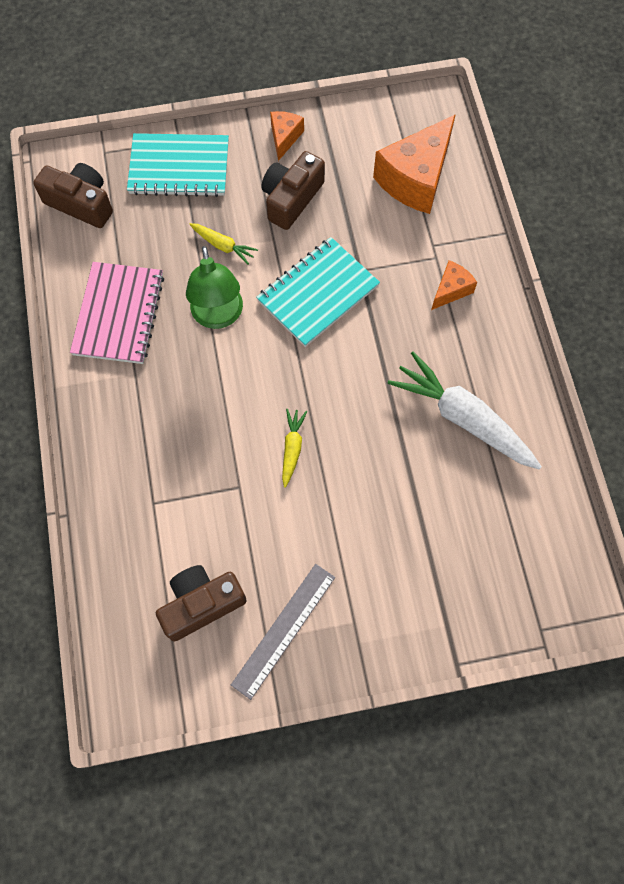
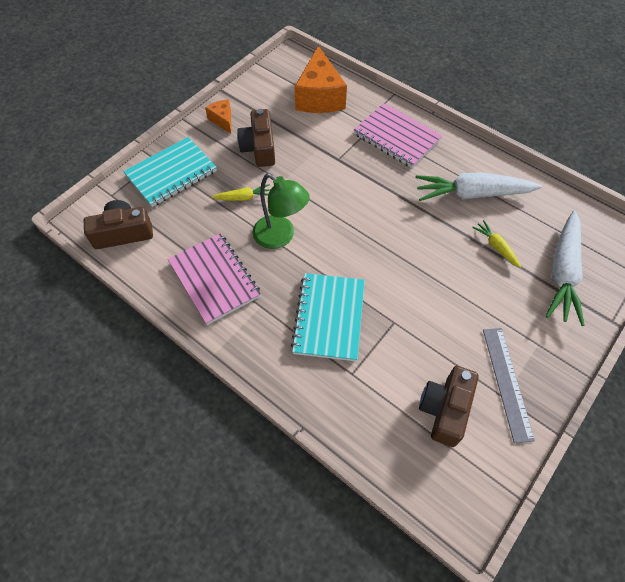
camera: 40 degrees left, 10 degrees down
turquoise notebook [256,237,380,347] -> turquoise notebook moved to [291,273,365,361]
yellow carrot [282,409,307,488] -> yellow carrot moved to [472,220,521,268]
orange cheese [431,260,477,310] -> pink notebook [354,103,442,168]
none -> white carrot [546,211,585,326]

